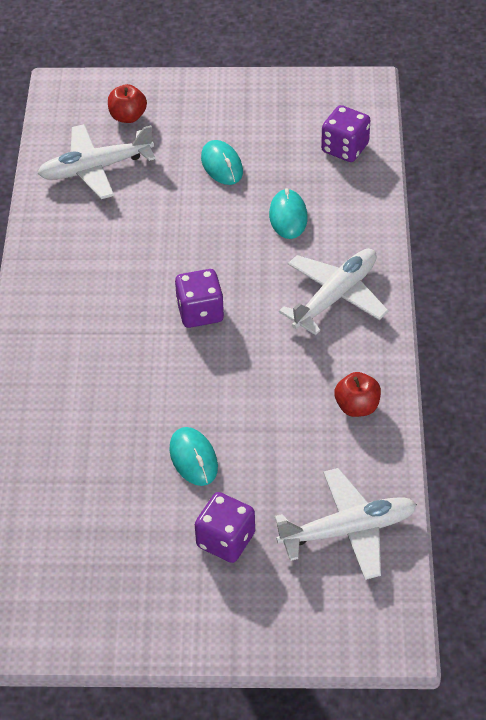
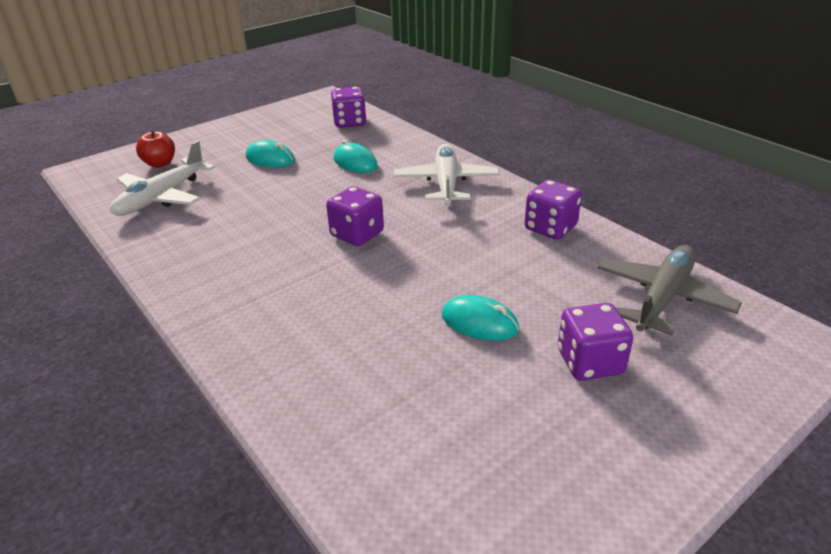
camera: 40 degrees left, 15 degrees down
white plane [275,468,417,580] -> grey plane [597,245,742,335]
red apple [334,372,381,417] -> purple dice [524,180,582,240]

